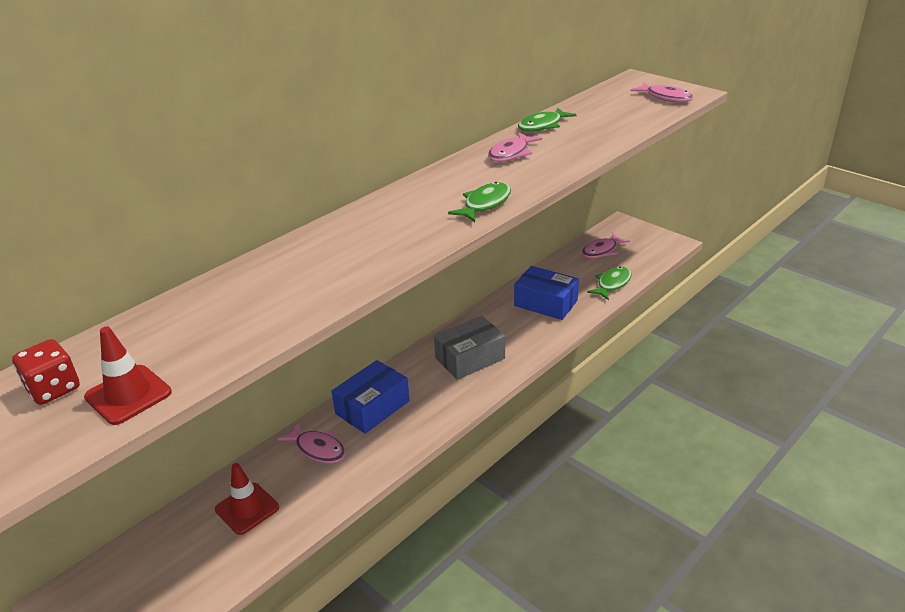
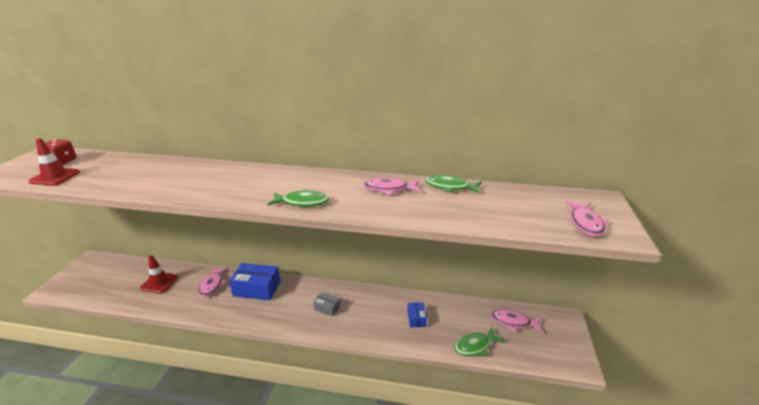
camera: 55 degrees right, 5 degrees down
grey box [434,316,505,380] -> grey box [313,292,341,316], size x0.53
blue box [514,266,579,320] -> blue box [407,302,427,328], size x0.53
green fish [587,266,632,300] -> green fish turned 150 degrees clockwise [454,327,505,356]

